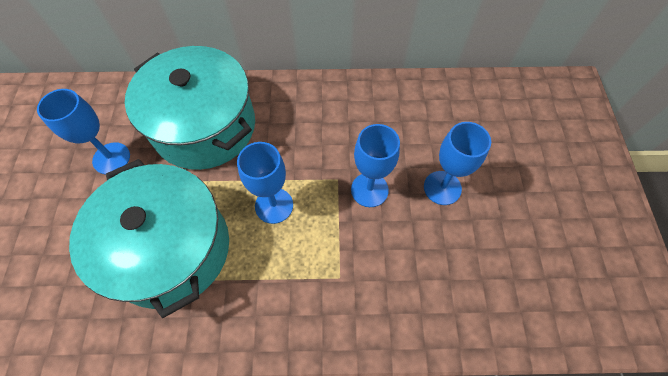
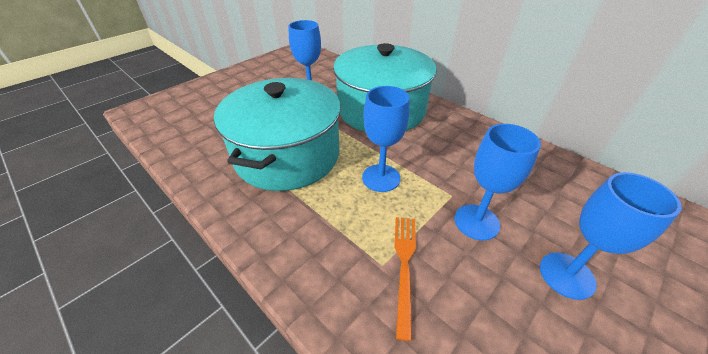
camera: 45 degrees right, 20 degrees down
none -> orange fork [394,217,416,341]

